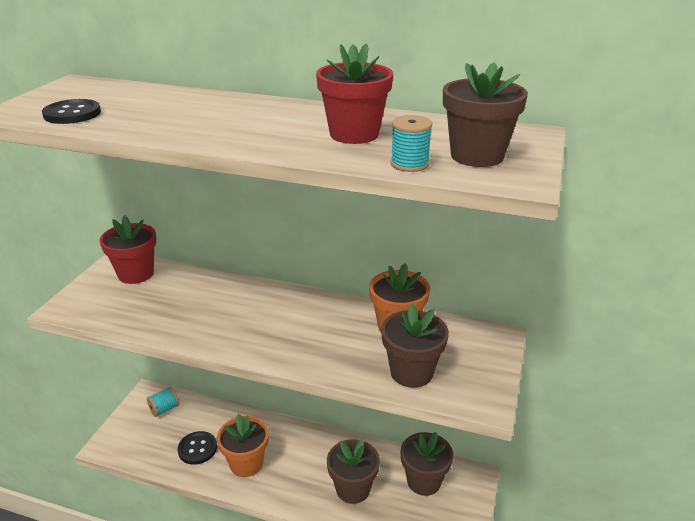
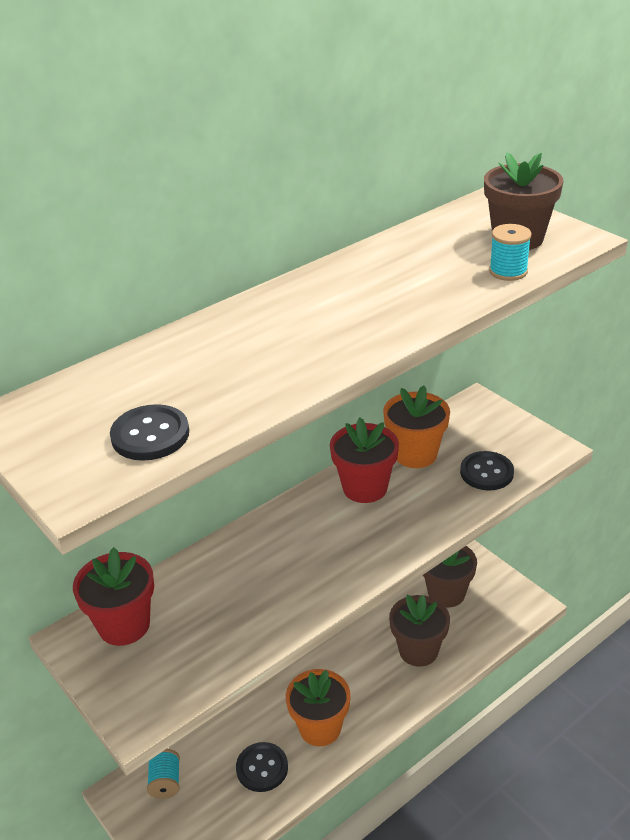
camera: 55 degrees left, 5 degrees up
red flower pot [316,43,393,144] -> red flower pot moved to [330,418,399,503]
brown flower pot [381,304,449,388] -> black button [460,451,514,491]

